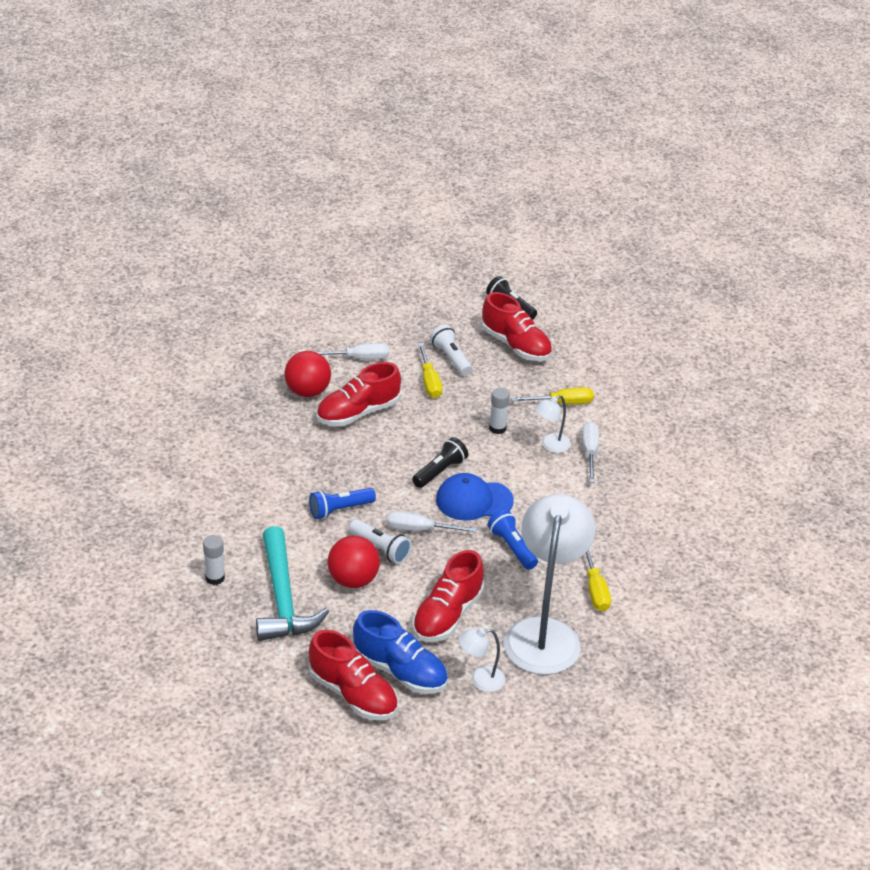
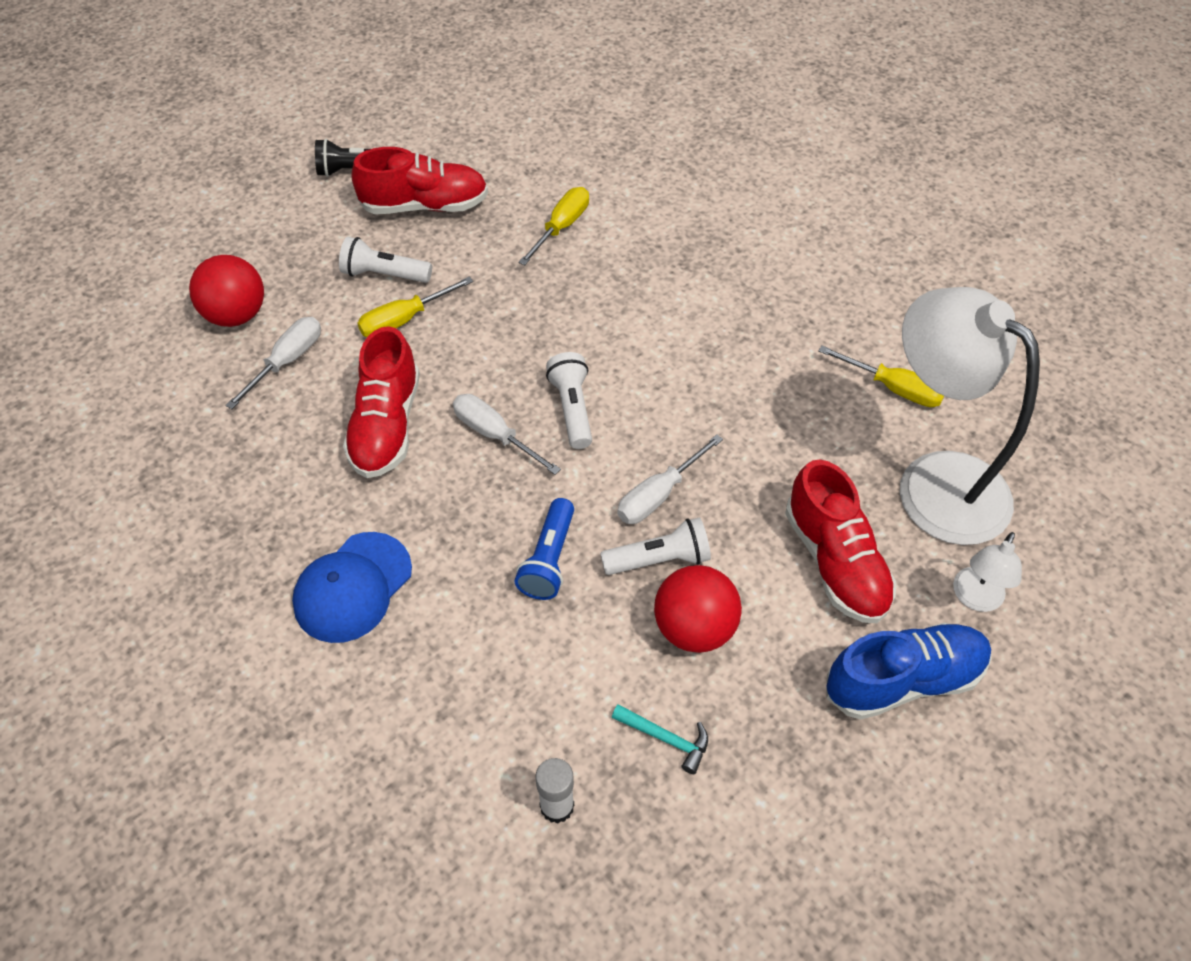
camera: 50 degrees left, 15 degrees up
turquoise hammer [256,526,329,641] -> turquoise hammer [612,704,708,774], size x0.41
red ball [284,351,331,397] -> red ball moved to [189,255,264,327]
red shoe [309,630,398,720] -> none
black flashlight [412,437,468,488] -> white flashlight [546,352,592,449]
yellow screwdriver [418,343,442,398] -> yellow screwdriver turned 120 degrees clockwise [357,277,473,337]
blue cap [436,473,514,521] -> blue cap moved to [292,532,412,643]
blue flashlight [488,510,538,570] -> none
white glue stick [489,388,510,434] -> none
white lamp [534,395,571,453] -> none
white screwdriver [582,422,599,483] -> white screwdriver moved to [453,394,561,475]

